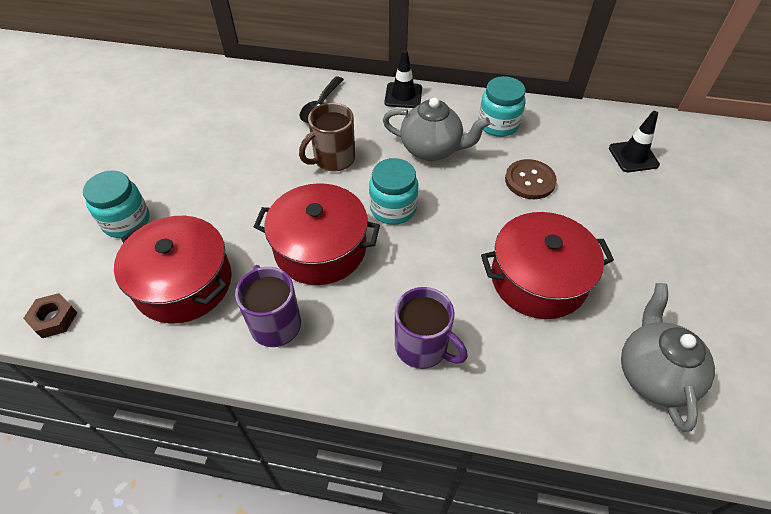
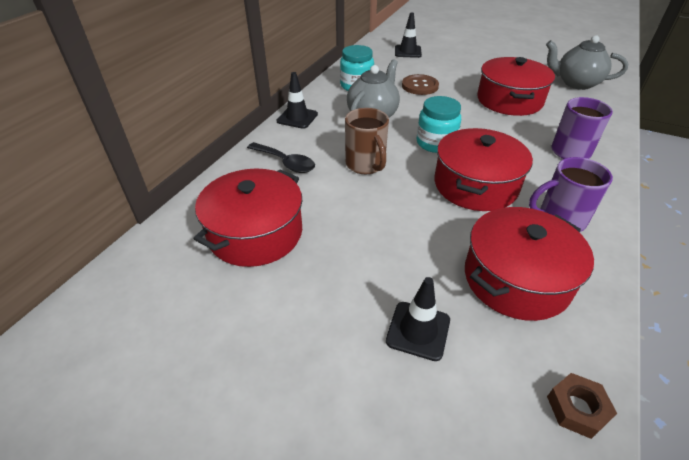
camera: 75 degrees left, 10 degrees down
turquoise jar [83,170,150,238] -> black traffic cone [386,277,450,361]
none -> red pot [194,169,302,267]

